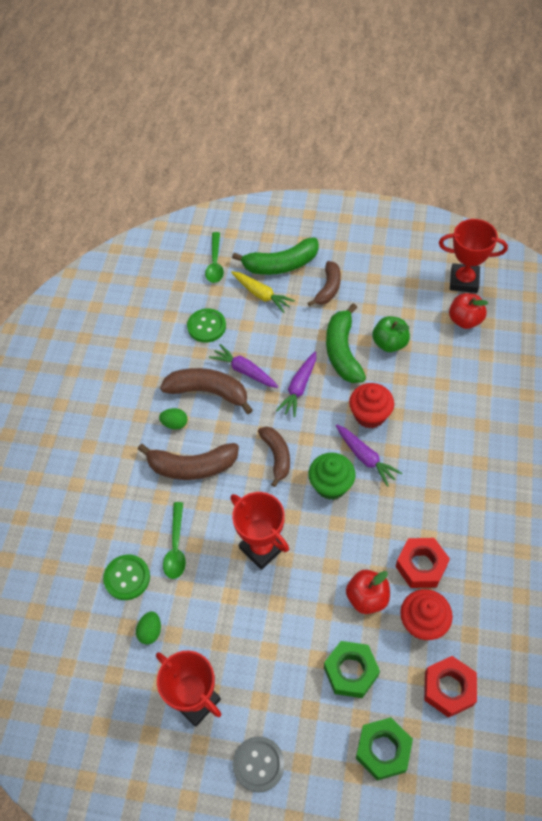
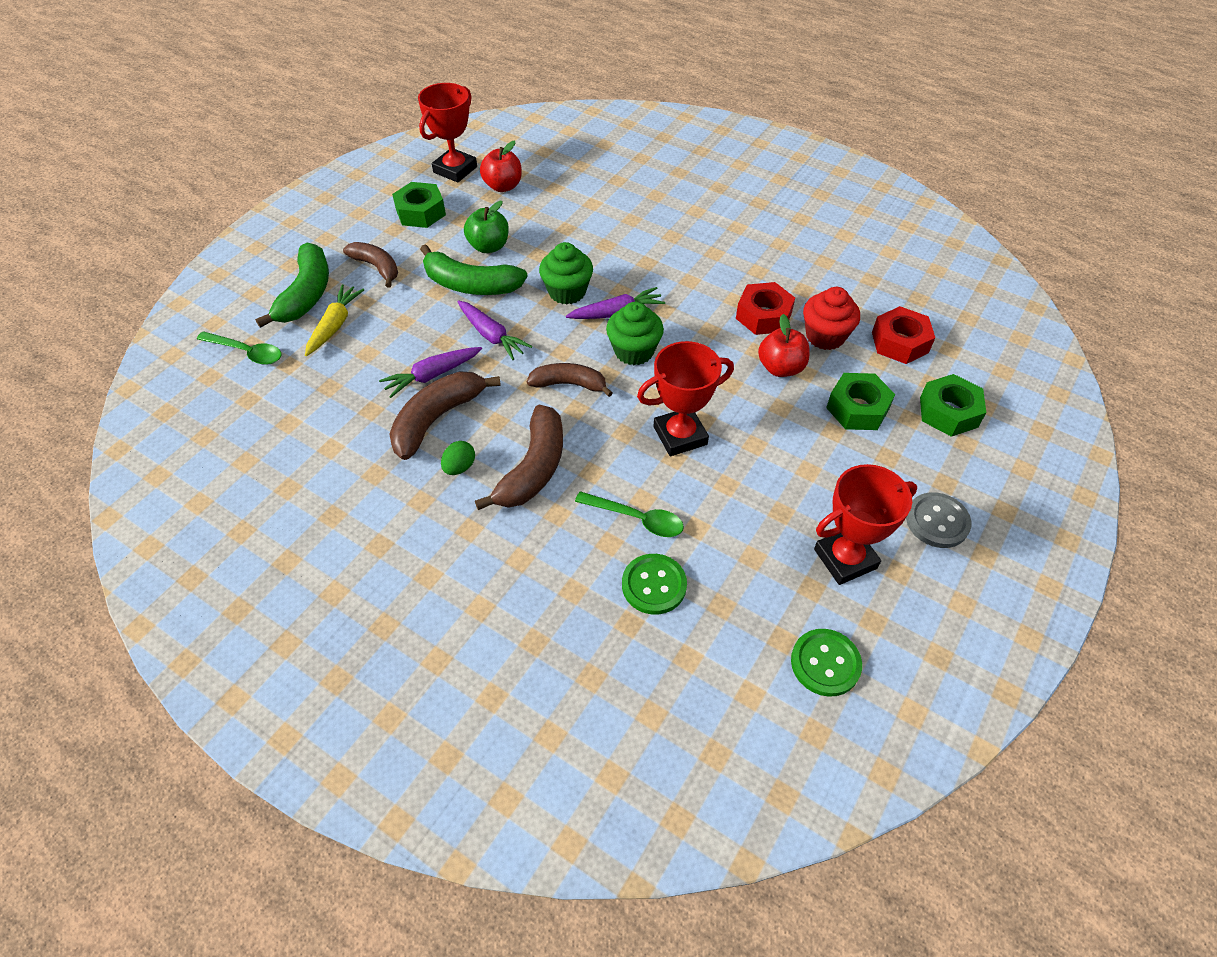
camera: 70 degrees left, 5 degrees down
green egg [136,611,161,645] -> none
green button [187,309,226,342] -> green button moved to [791,629,862,697]
yellow carrot [231,271,295,313] -> yellow carrot turned 45 degrees counterclockwise [305,284,364,356]
red cupcake [349,383,394,428] -> green cupcake [539,242,593,305]
none -> green nut [392,182,446,228]

